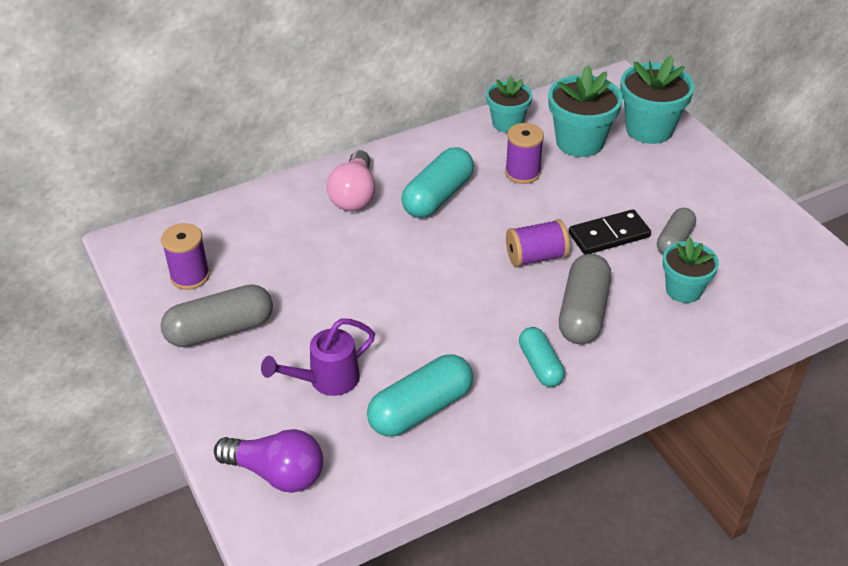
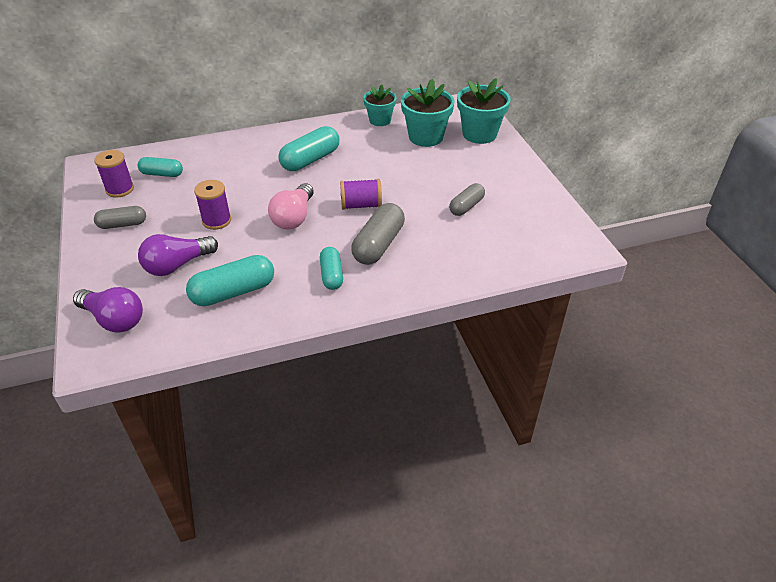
camera: 10 degrees right, 0 degrees up
grey capsule [161,284,273,347] -> grey capsule [94,206,146,229], size x0.63
purple watering can [261,318,375,396] -> purple light bulb [138,234,218,276]
pink light bulb [327,150,376,211] -> pink light bulb moved to [268,183,314,230]
purple spool [505,123,544,184] -> purple spool moved to [194,180,231,230]
black domino [569,209,651,255] -> none
turquoise flower pot [663,237,719,303] -> none
none -> turquoise capsule [138,157,183,177]

